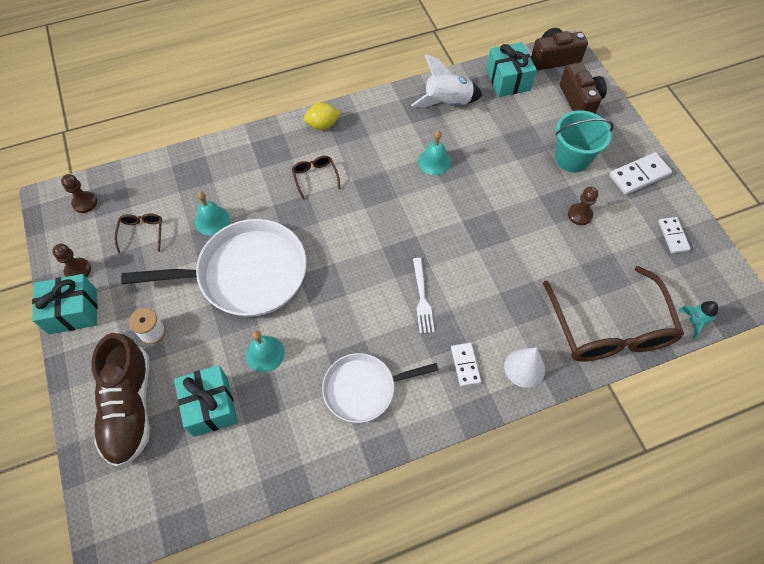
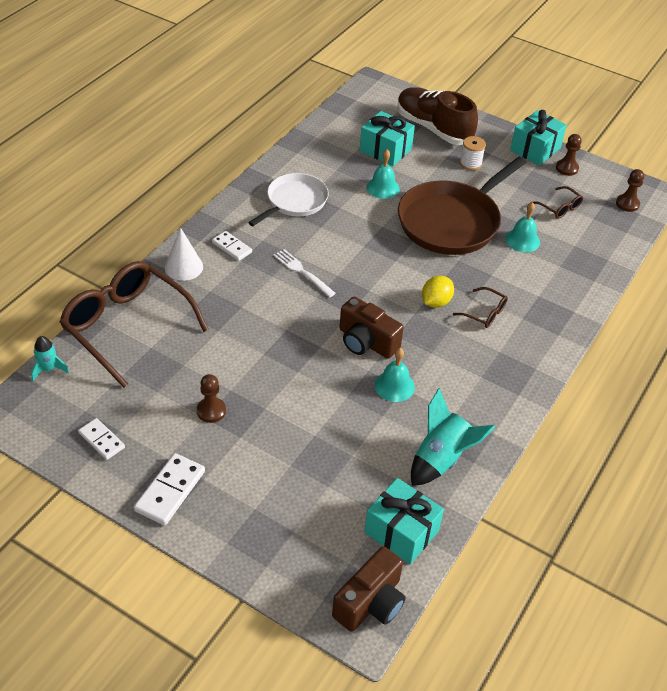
camera: 140 degrees right, 15 degrees down
white pan [121,219,307,317] -> brown pan [398,157,527,255]
yellow lemon [304,103,341,130] -> yellow lemon moved to [422,276,454,308]
white rocket [411,54,482,107] -> turquoise rocket [411,388,495,486]
turquoise bucket [555,110,614,172] -> none
brown camera [560,62,607,114] -> brown camera moved to [340,296,404,359]

